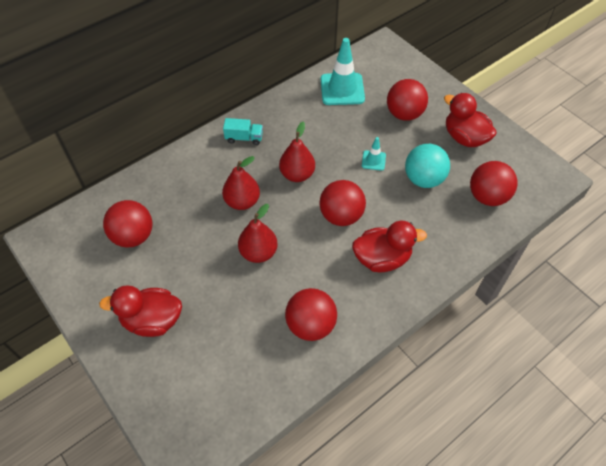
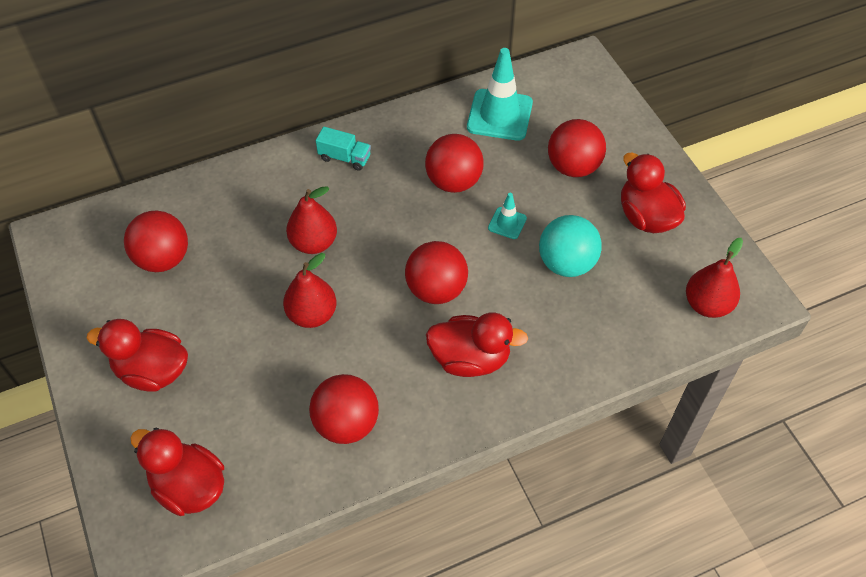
camera: 15 degrees right, 0 degrees up
red pear [279,121,315,182] -> red pear moved to [686,238,743,318]
red ball [470,161,517,206] -> red ball moved to [425,134,484,193]
none -> red duck [130,427,224,516]

